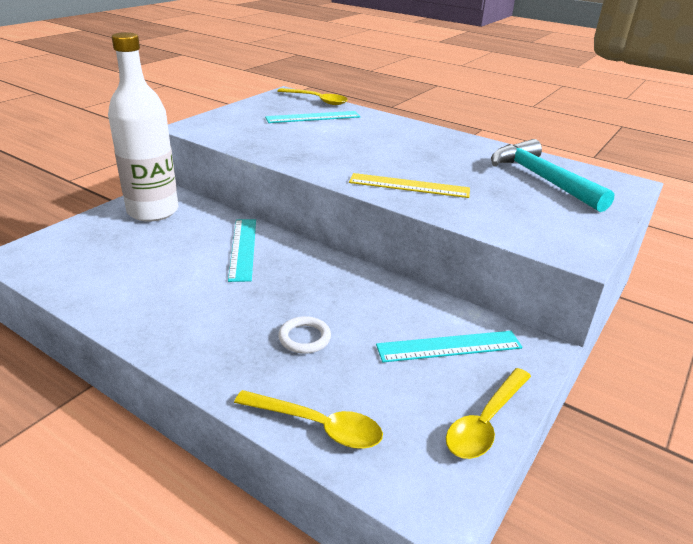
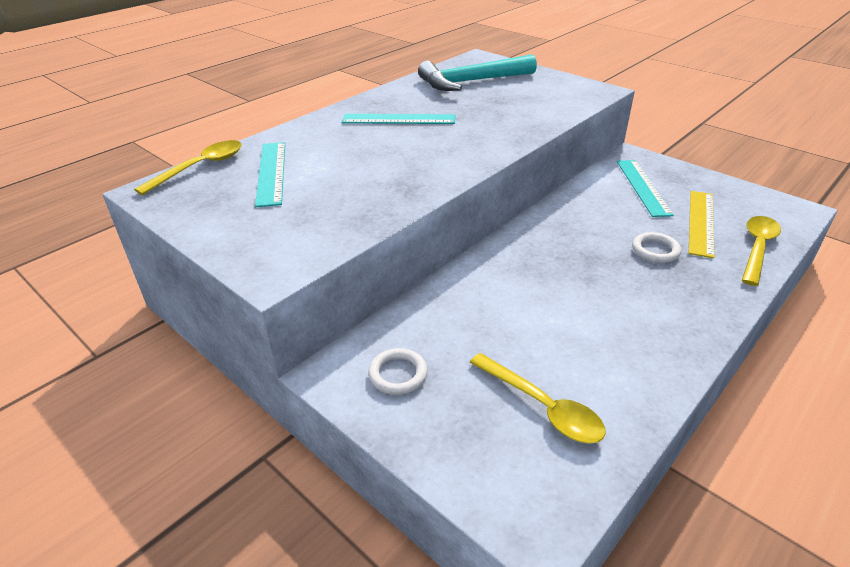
camera: 80 degrees left, 5 degrees up
white bottle [108,32,178,222] -> white ring [368,348,428,395]
turquoise ruler [228,219,256,282] -> turquoise ruler moved to [342,114,455,124]
yellow ruler [349,173,470,198] -> yellow ruler moved to [689,191,714,258]
yellow spoon [446,368,531,459] -> yellow spoon moved to [469,353,606,444]

